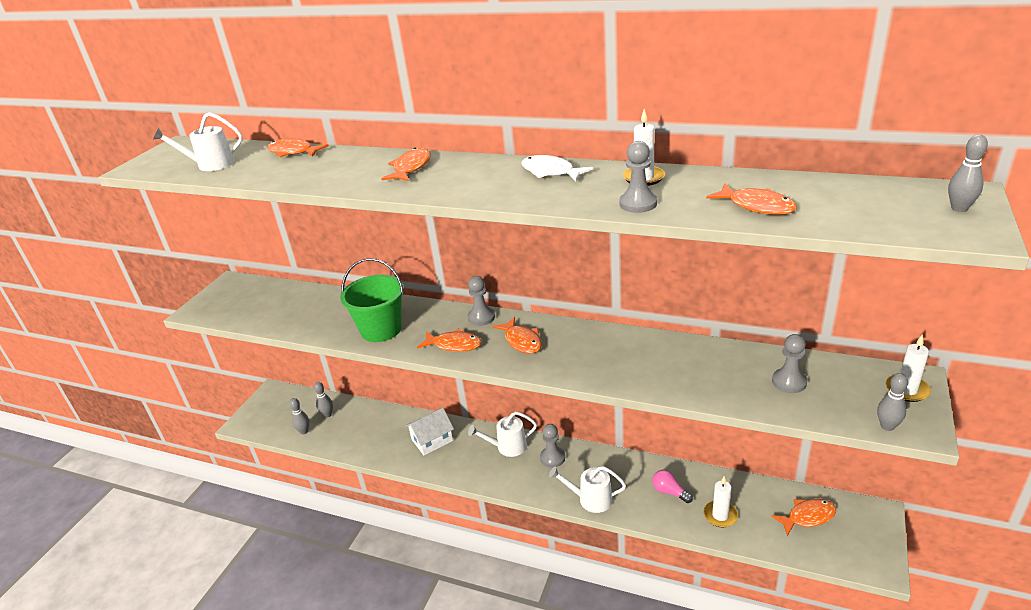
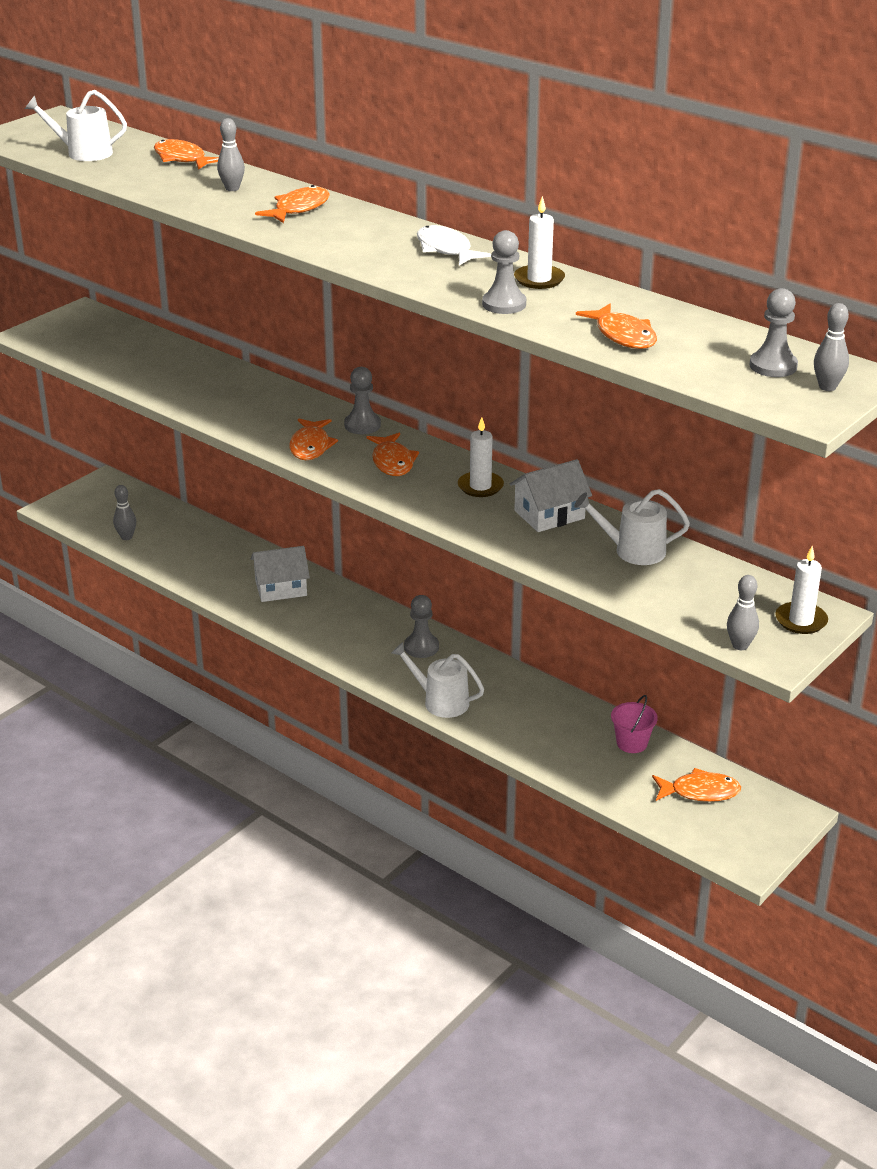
camera: 15 degrees right, 0 degrees up
grey bowling pin [314,382,333,418] -> grey bowling pin moved to [217,118,245,191]
green bucket [340,258,404,342] -> none
orange fish [417,329,482,352] -> orange fish turned 60 degrees clockwise [289,418,338,460]
white watering can [468,412,537,457] -> white watering can moved to [574,489,690,565]
pink light bulb [652,470,693,503] -> none
white candle [703,476,738,527] -> white candle moved to [458,417,504,497]
grey pawn [772,334,807,393] -> grey pawn moved to [749,288,798,377]
none -> white house [510,459,592,532]
none -> pink bucket [611,695,658,753]

